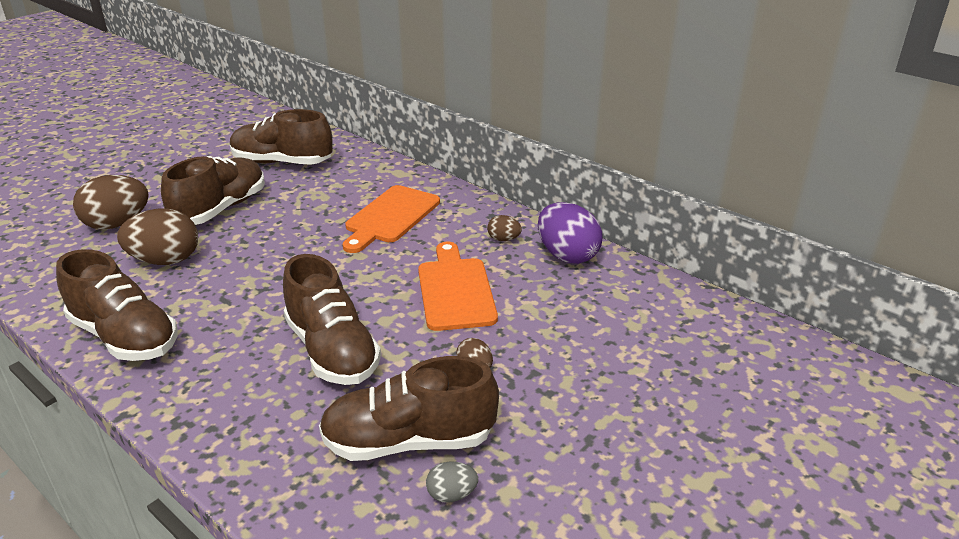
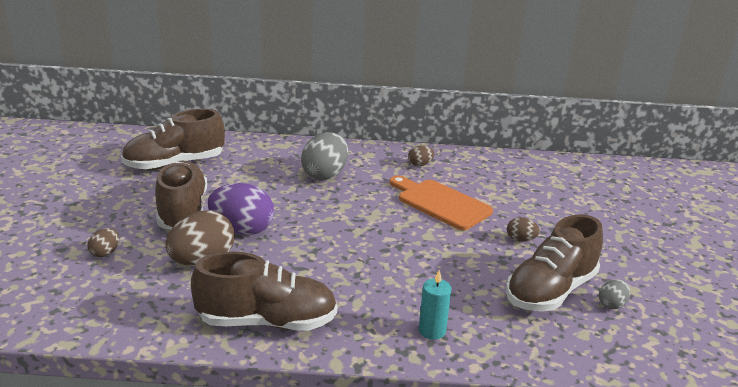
camera: 40 degrees left, 5 degrees down
brown egg [73,175,149,230] -> brown egg [87,228,119,257], size x0.49
brown shoe [283,254,381,385] -> none
orange cutting board [343,185,440,253] -> grey egg [301,132,348,180]
purple egg [538,202,603,264] -> purple egg moved to [208,183,274,235]
none -> turquoise candle [419,270,452,340]

